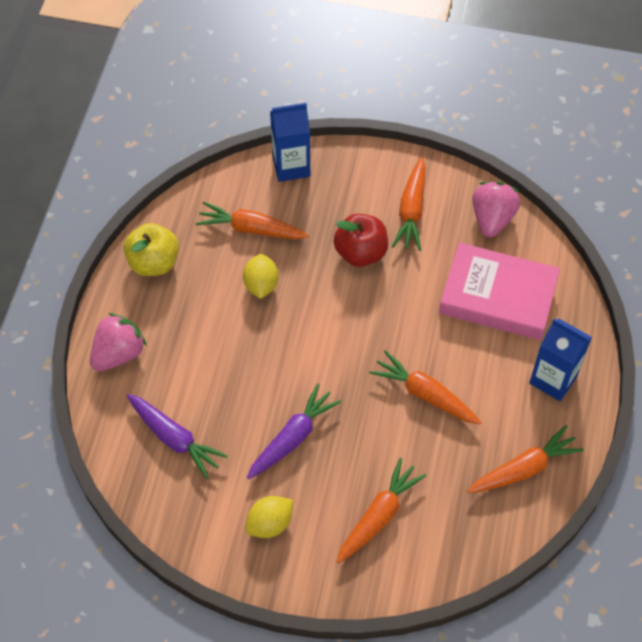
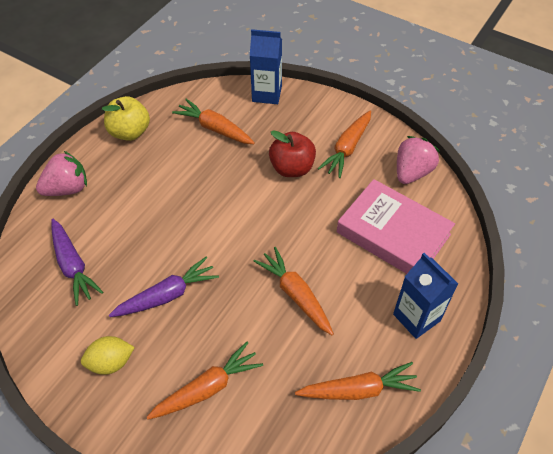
camera: 20 degrees right, 5 degrees down
yellow lemon [243,254,279,299] -> none

